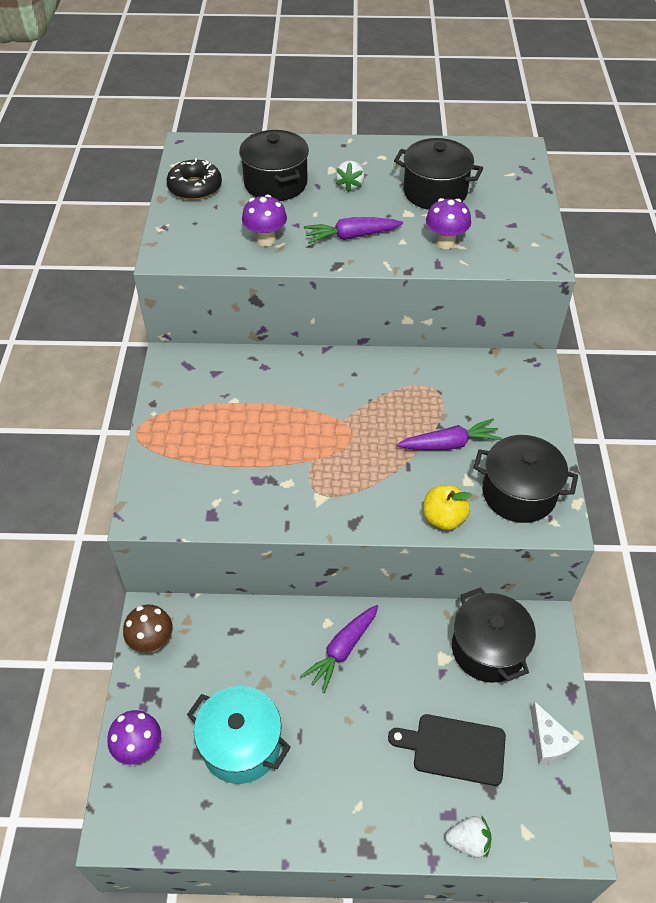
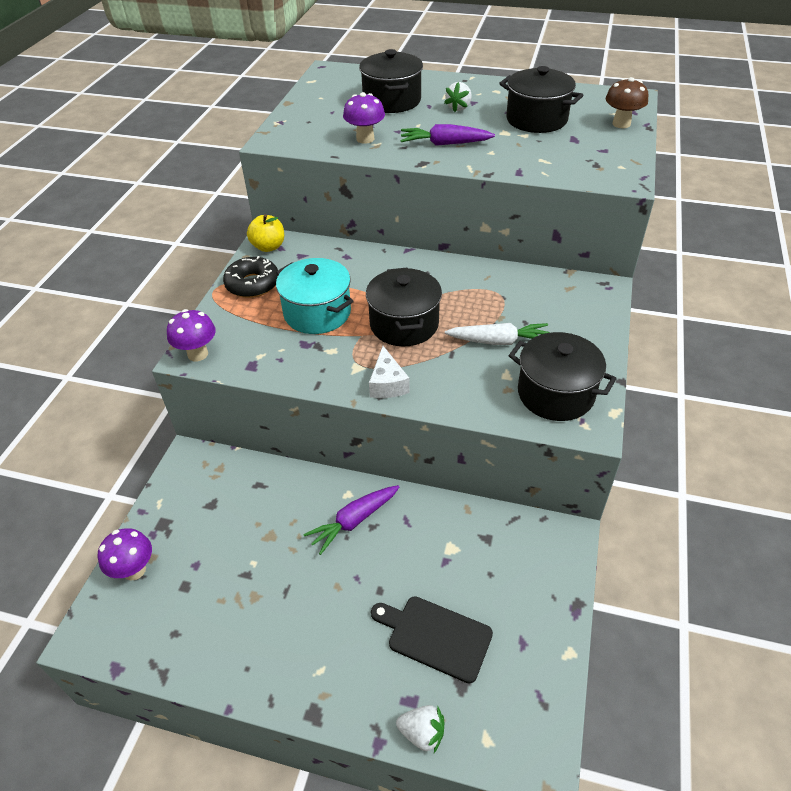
camera: 15 degrees right, 5 degrees down
brown mushroom [123,605,173,652] -> brown mushroom moved to [606,77,648,128]
black donut [166,158,222,200] -> black donut moved to [223,256,278,298]
turquoise pot [187,686,291,784] -> turquoise pot moved to [276,258,354,334]
purple carrot [397,419,502,450] -> white carrot [445,323,550,345]
yellow apple [423,485,472,530] -> yellow apple moved to [247,214,284,252]
purple mushroom [426,198,471,249] -> purple mushroom moved to [167,309,216,361]
black pot [452,587,536,683] -> black pot moved to [366,267,442,346]
white cheese [531,701,580,765] -> white cheese moved to [369,346,410,398]

